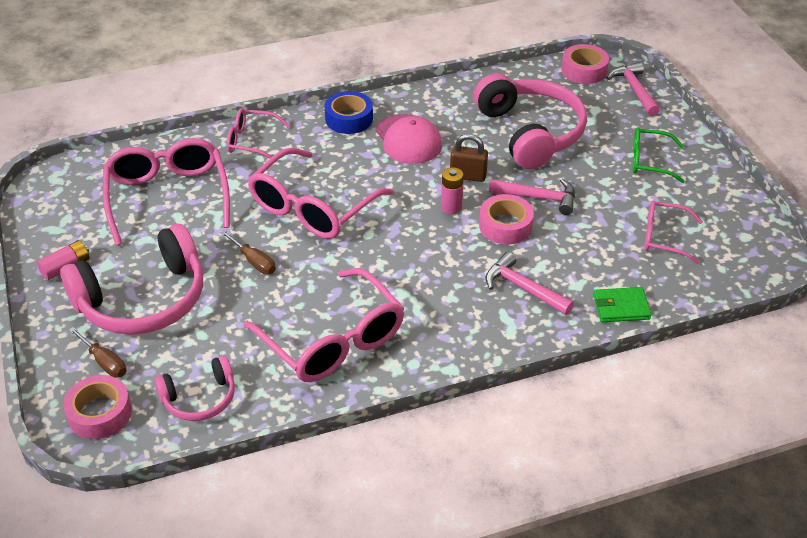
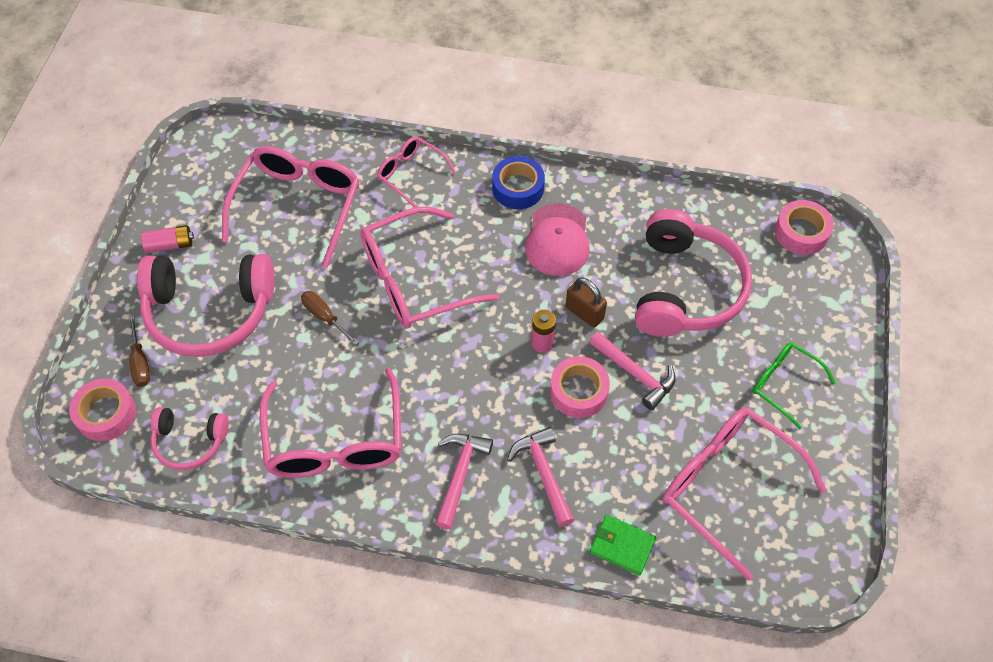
camera: 30 degrees right, 15 degrees up
brown screwdriver [220,230,276,274] -> brown screwdriver turned 150 degrees clockwise [301,291,359,345]
pink hammer [607,62,660,116] -> pink hammer moved to [435,434,493,529]
pink glasses [644,201,703,264] -> pink glasses [663,408,827,581], size x1.81

